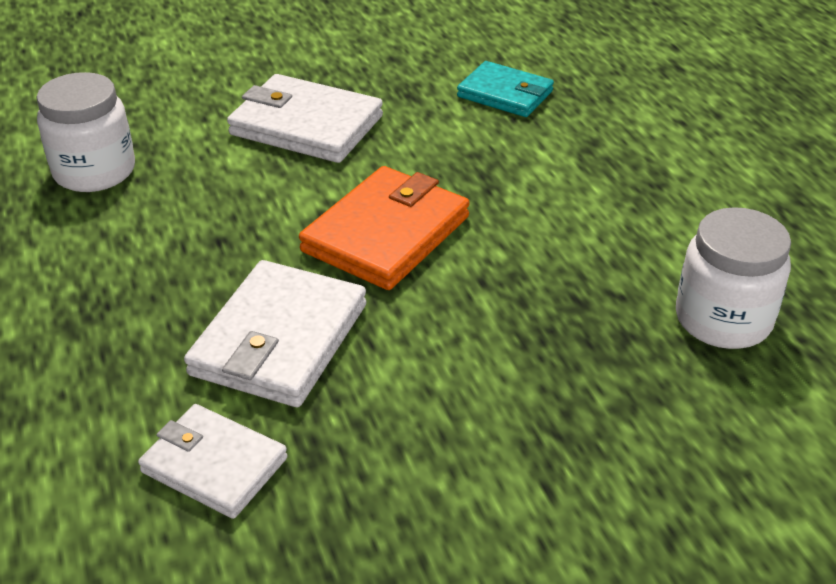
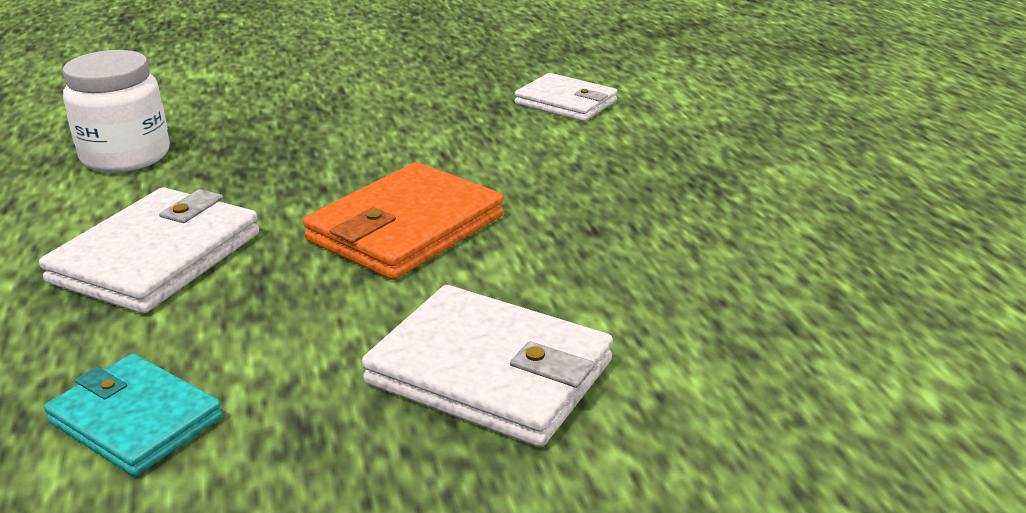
camera: 175 degrees left, 10 degrees down
white jar [37,72,135,192] -> none
white wallet [184,260,366,407] -> white wallet moved to [39,187,259,314]

